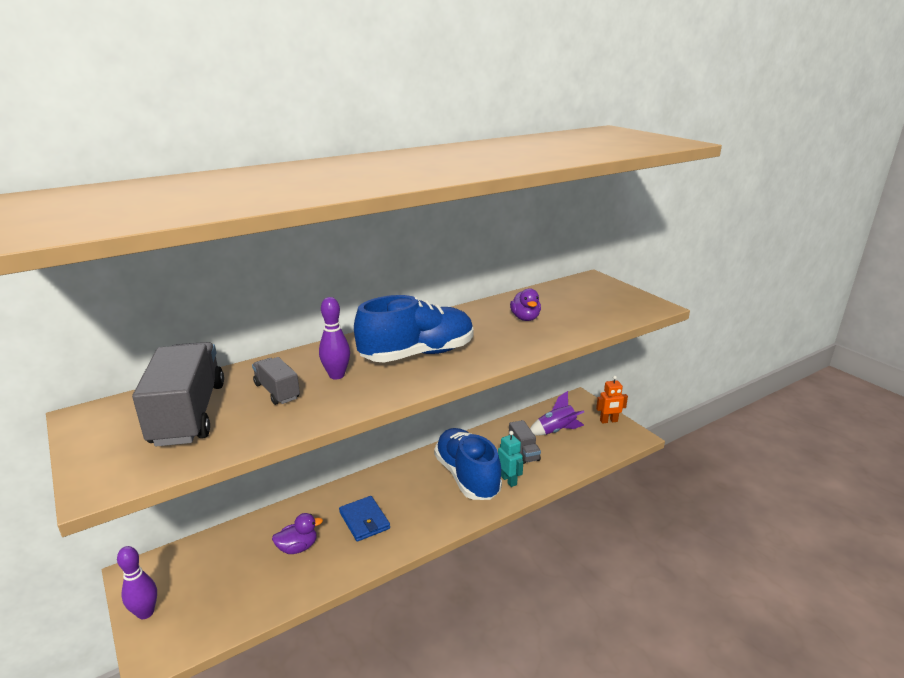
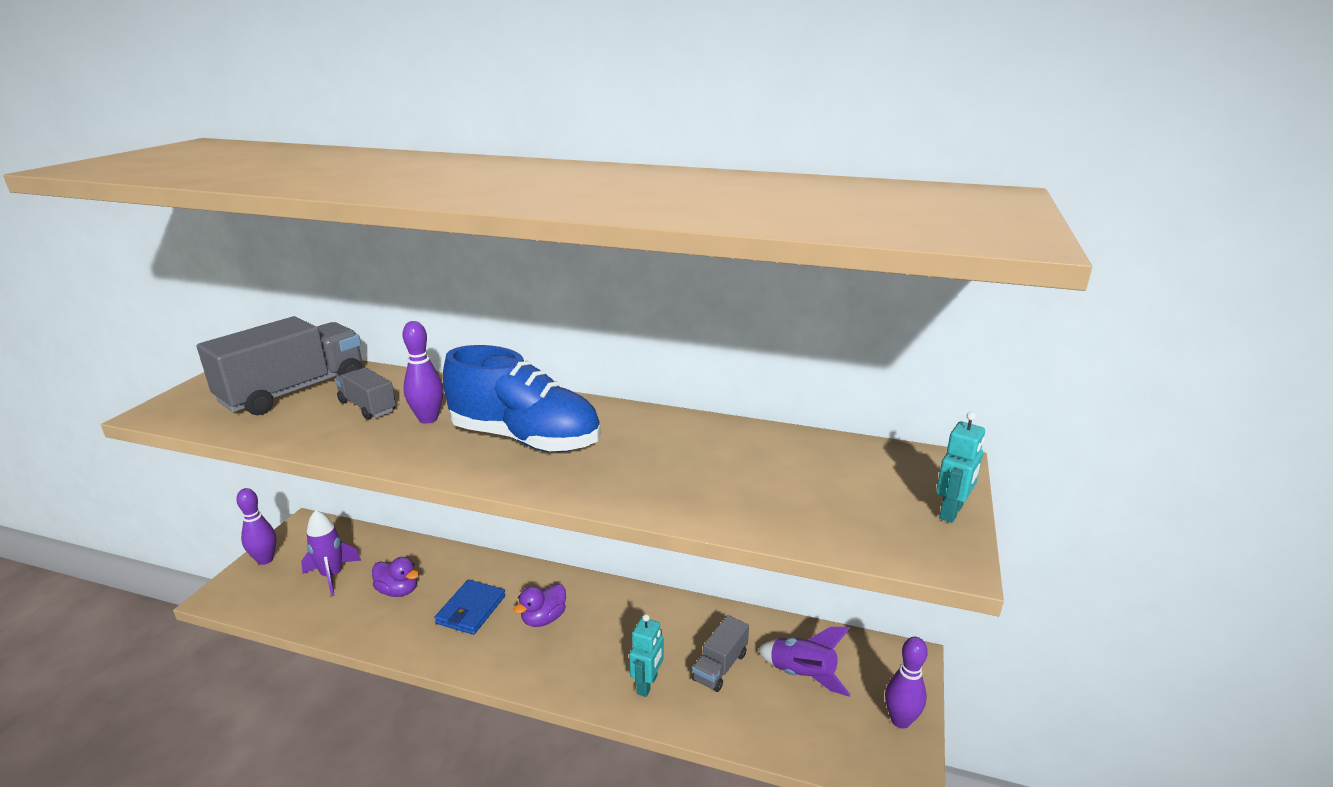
camera: 50 degrees right, 0 degrees up
grey truck [252,357,300,405] -> grey truck turned 60 degrees counterclockwise [334,367,396,420]
blue shoe [434,428,502,500] -> none
purple duck [510,288,541,321] -> purple duck moved to [514,584,566,627]
orange robot [596,376,628,424] -> purple bowling pin [885,637,928,729]
none -> purple rocket [301,510,361,596]
none -> turquoise robot [936,412,985,523]

